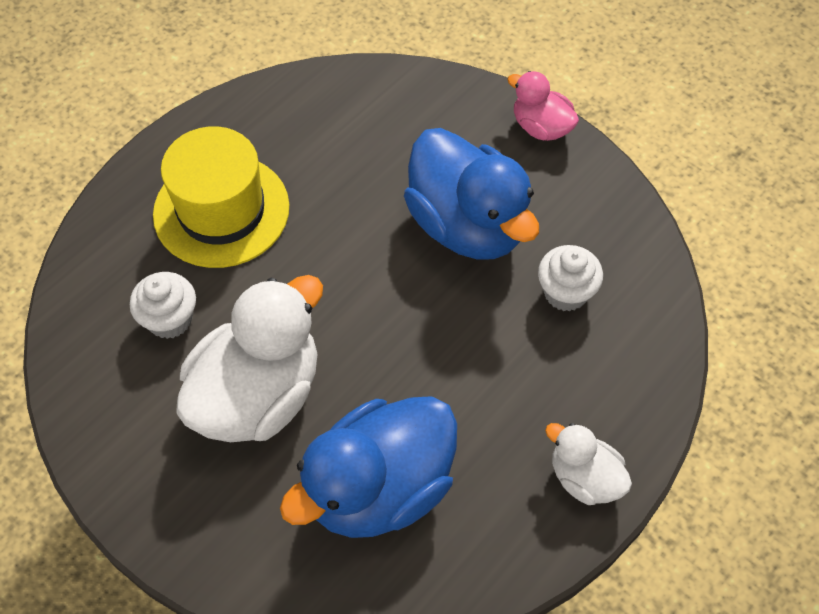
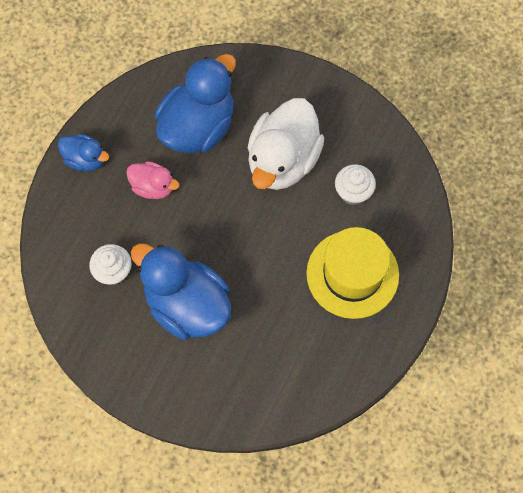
camera: 165 degrees right, 10 degrees up
pink duck [507,71,579,141] -> pink duck moved to [126,161,179,199]
white duck [545,423,632,505] -> blue duck [58,134,109,171]

